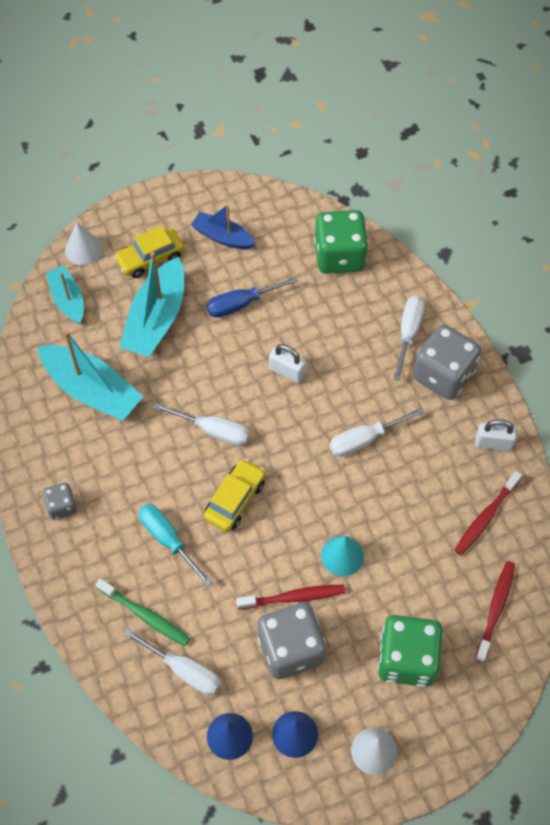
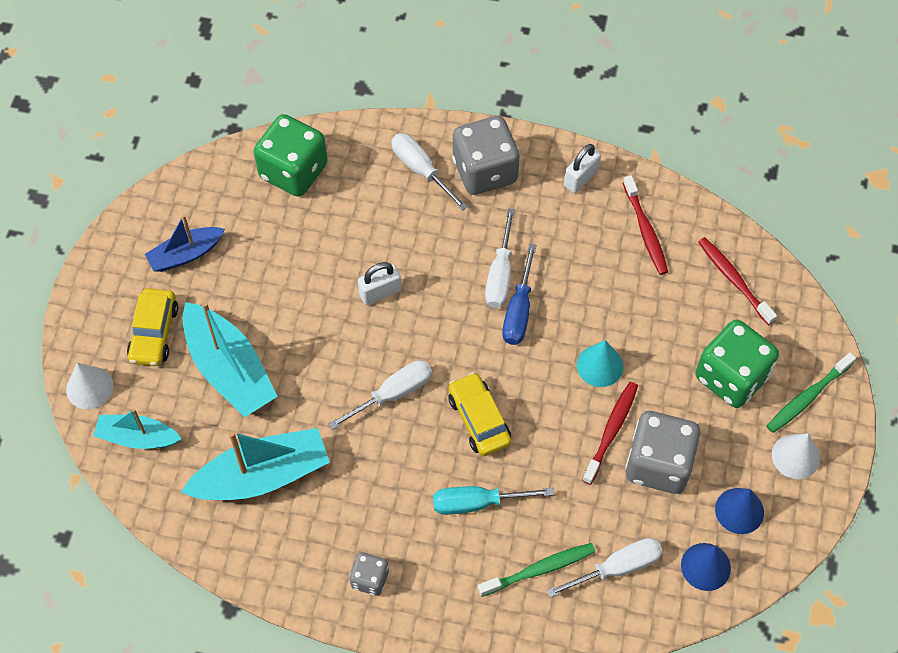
camera: 55 degrees left, 0 degrees up
blue screwdriver [206,277,298,318] -> blue screwdriver moved to [502,244,537,345]
none -> green toothbrush [767,353,856,433]

